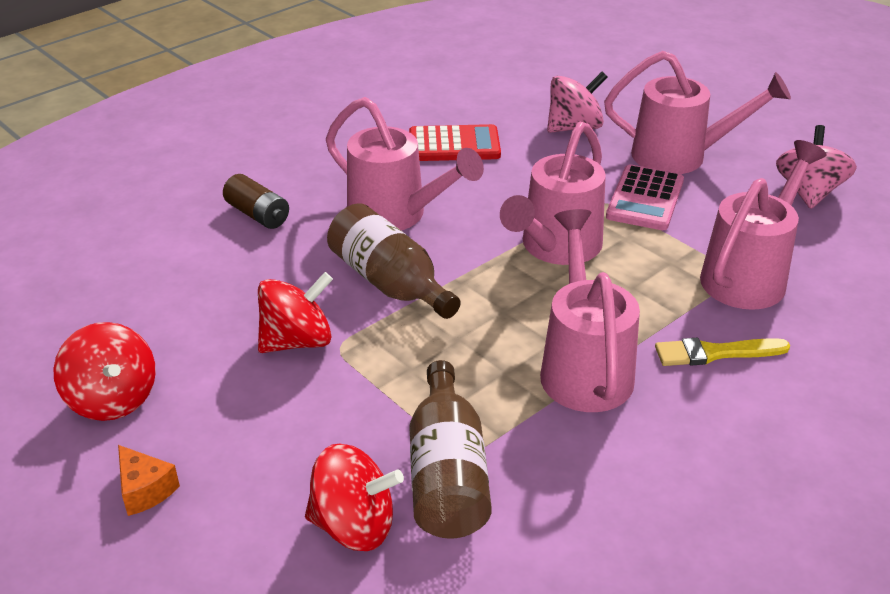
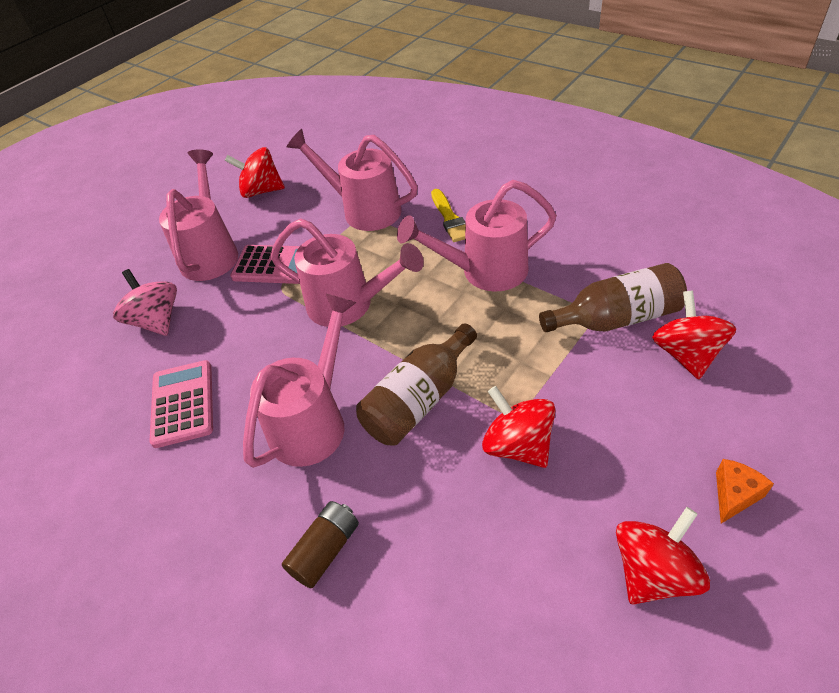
camera: 95 degrees left, 10 degrees up
red calculator [409,124,501,161] -> pink calculator [150,360,213,448]
pink spinning top [776,125,857,209] -> red spinning top [225,147,285,198]

